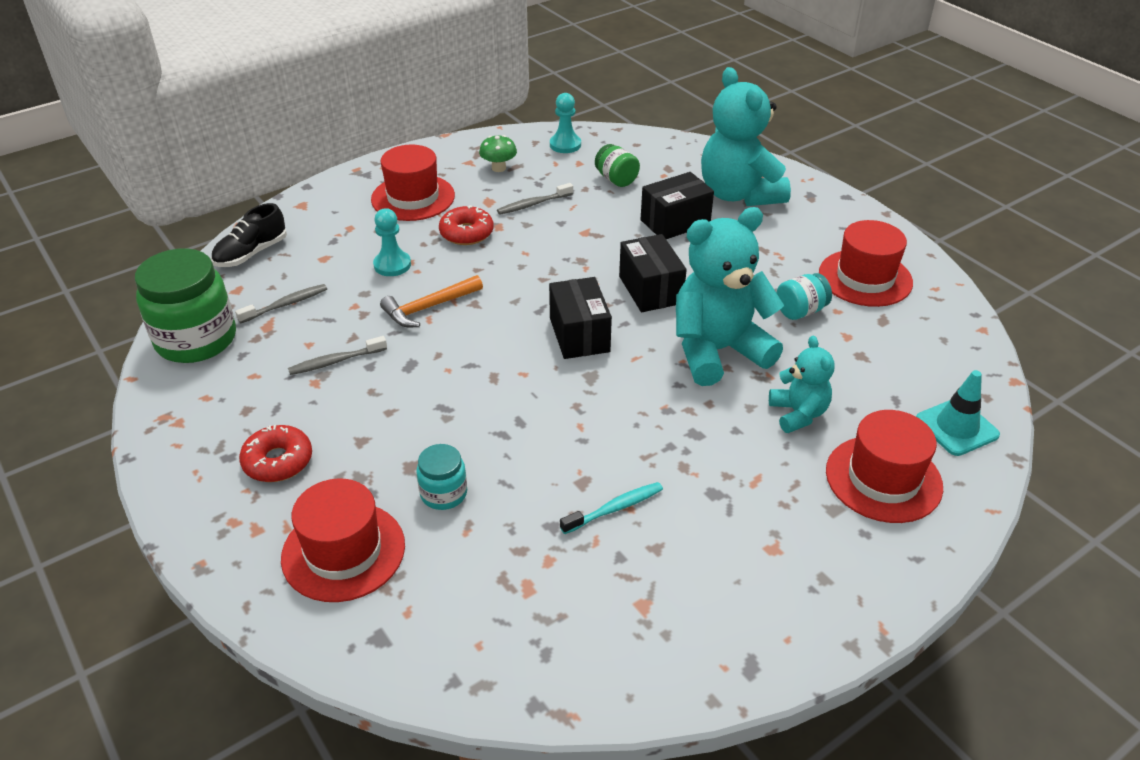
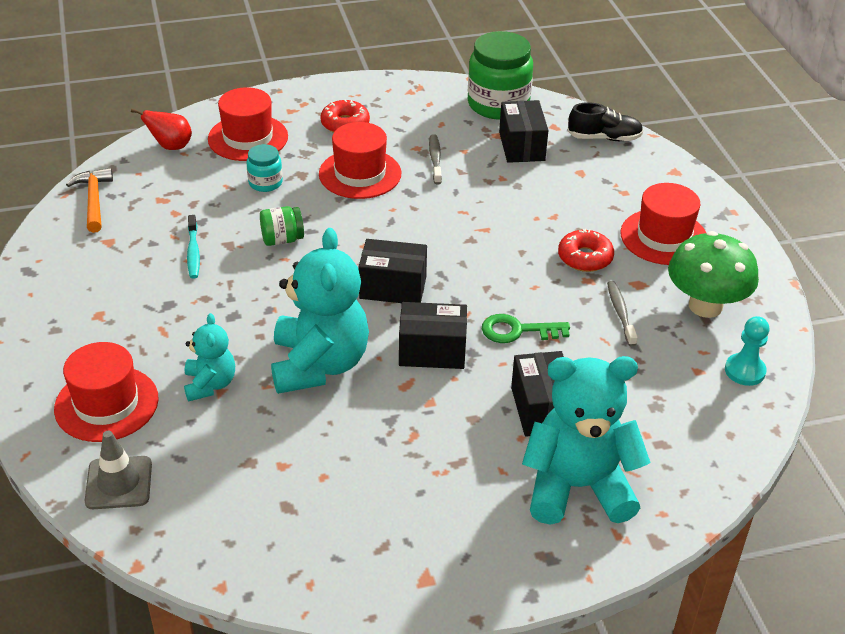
camera: 110 degrees right, 0 degrees up
black shoe [211,203,287,267] -> black shoe turned 120 degrees clockwise [567,102,643,141]
grey toothbrush [235,284,327,323] -> black box [499,100,549,163]
turquoise pawn [373,208,411,276] -> none
orange hammer [380,275,483,327] -> orange hammer moved to [66,168,113,233]
green mushroom [479,135,517,172] -> green mushroom [668,231,759,318], size x2.01
green jar [595,144,640,187] -> green jar moved to [260,206,304,246]
turquoise teddy bear [769,336,835,433] -> turquoise teddy bear turned 105 degrees counterclockwise [184,313,235,401]
turquoise jar [777,273,832,320] -> none
red hat [819,220,913,307] -> red hat moved to [319,122,401,199]
turquoise traffic cone [916,370,1000,456] -> grey traffic cone [85,431,152,509]
none -> red pear [131,108,192,150]
none -> green key [482,314,570,343]

